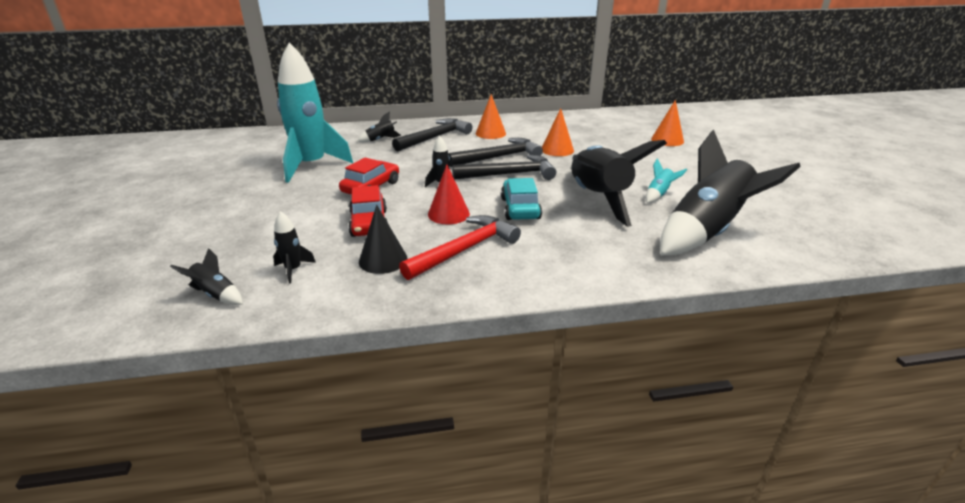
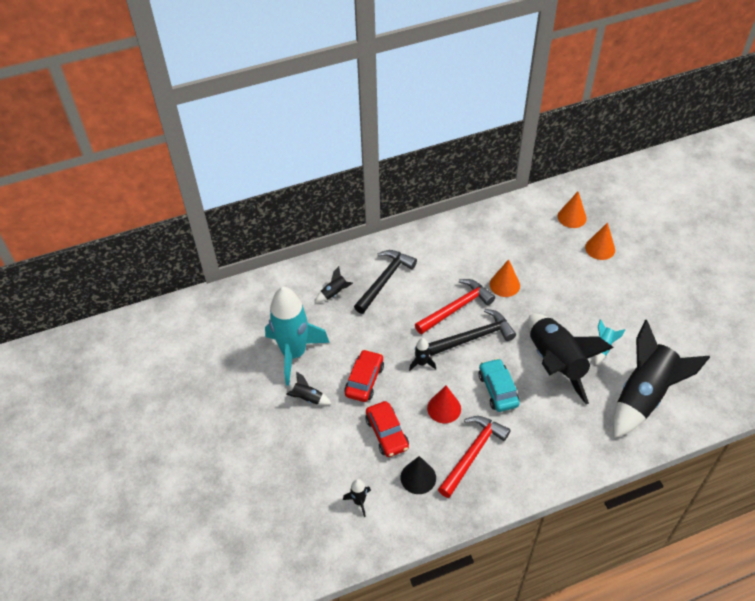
camera: 10 degrees left, 20 degrees up
black rocket [170,248,243,305] -> black rocket moved to [286,372,332,405]
black hammer [448,138,543,167] -> red hammer [415,279,495,335]
orange cone [476,94,506,139] -> orange cone moved to [558,192,587,228]

